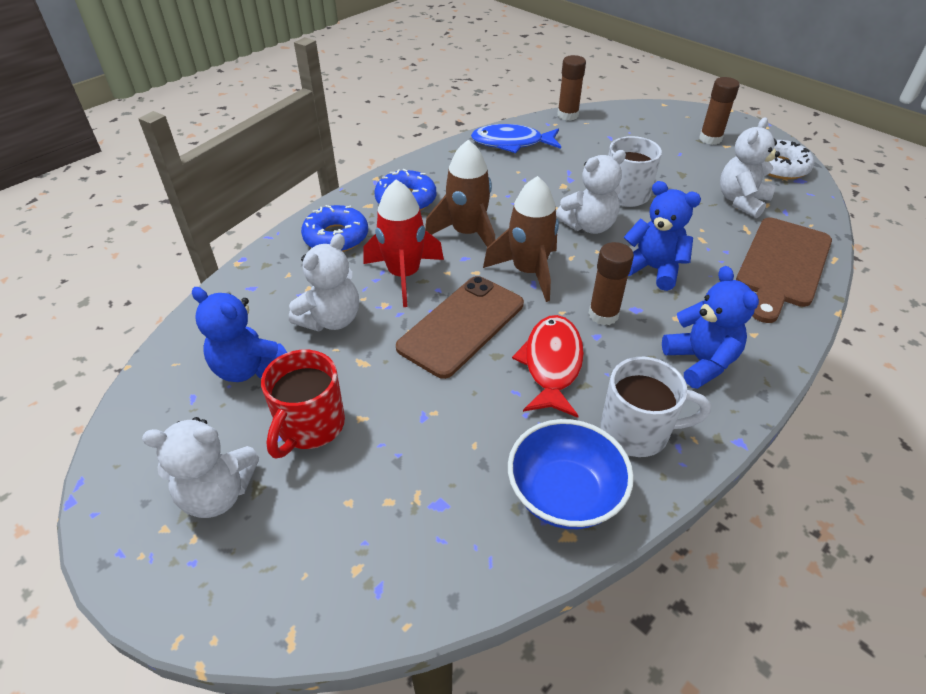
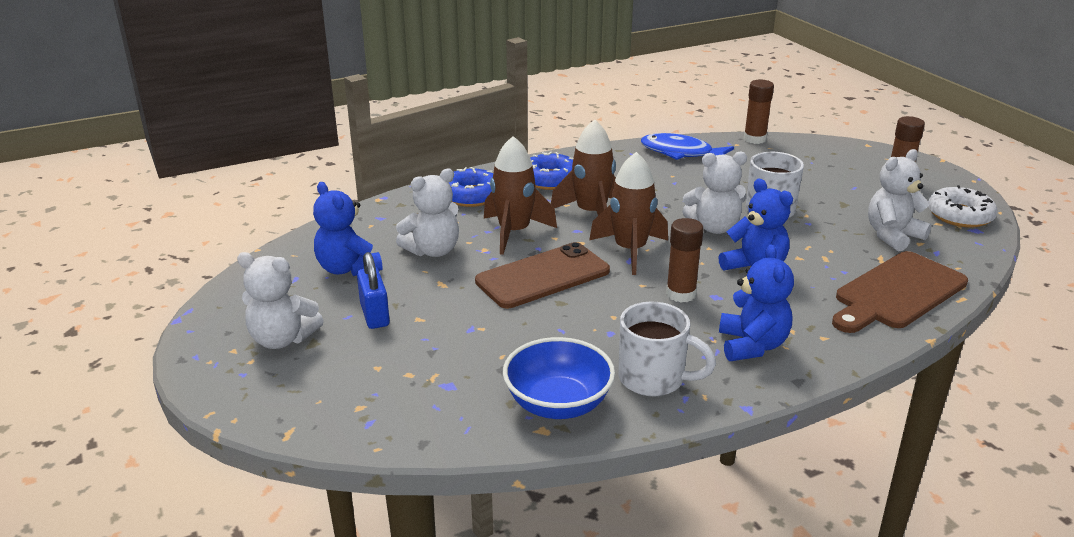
camera: 20 degrees right, 15 degrees down
red mug [261,350,345,459] -> blue padlock [357,252,390,329]
red rocket [363,179,444,307] -> brown rocket [484,136,557,255]
red fish [512,315,584,418] -> none

